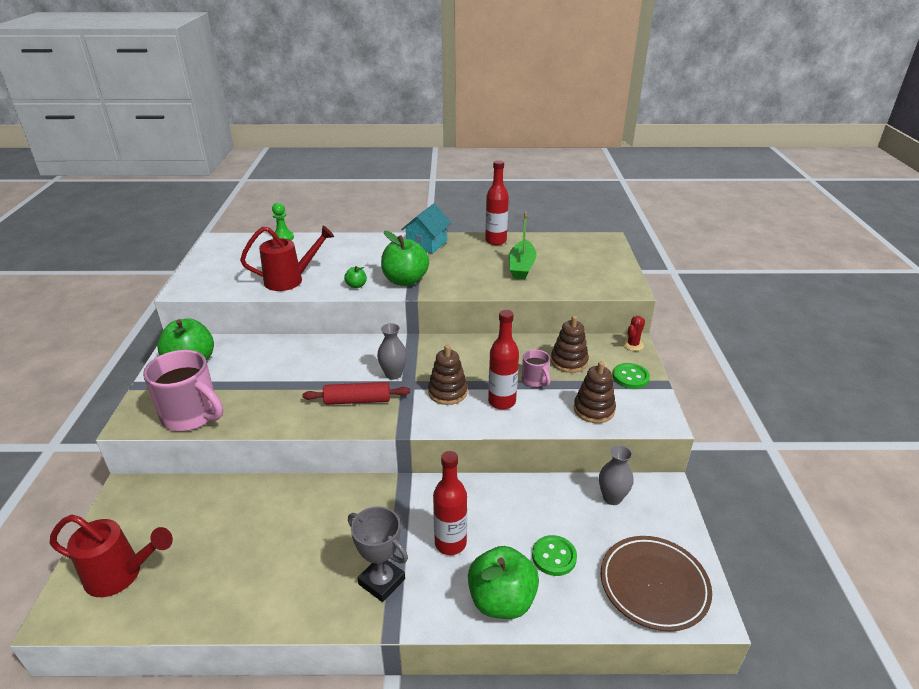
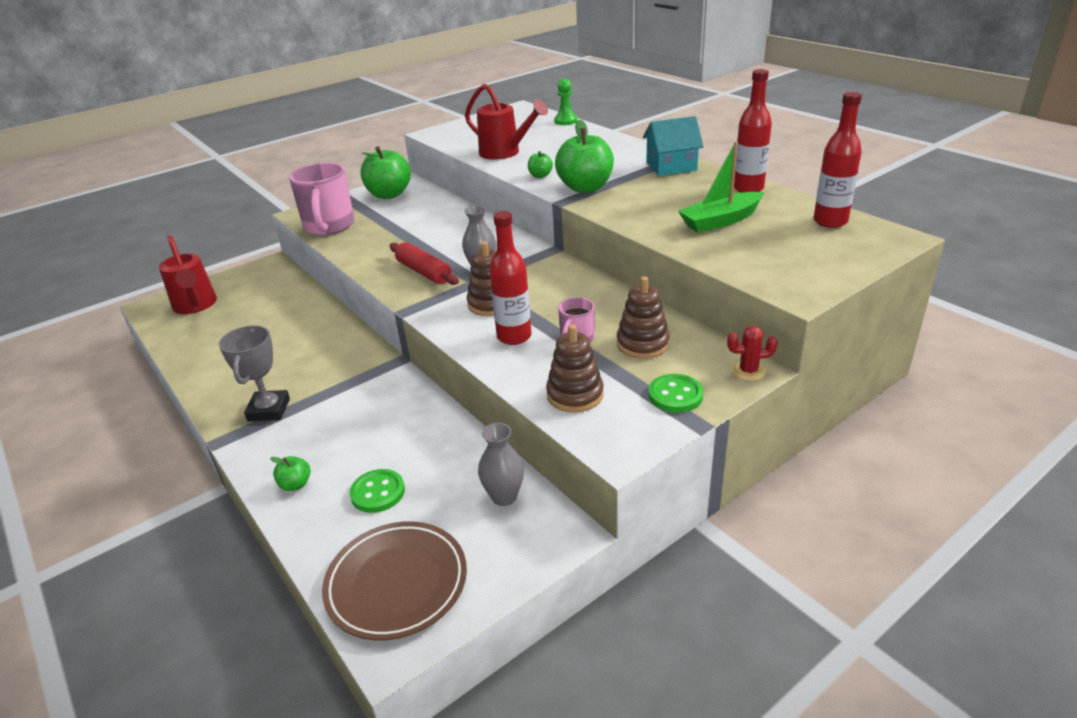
camera: 55 degrees right, 0 degrees up
red bottle [433,451,467,555] -> red bottle moved to [813,92,862,228]
green apple [468,546,539,619] -> green apple [270,456,311,491], size x0.46

